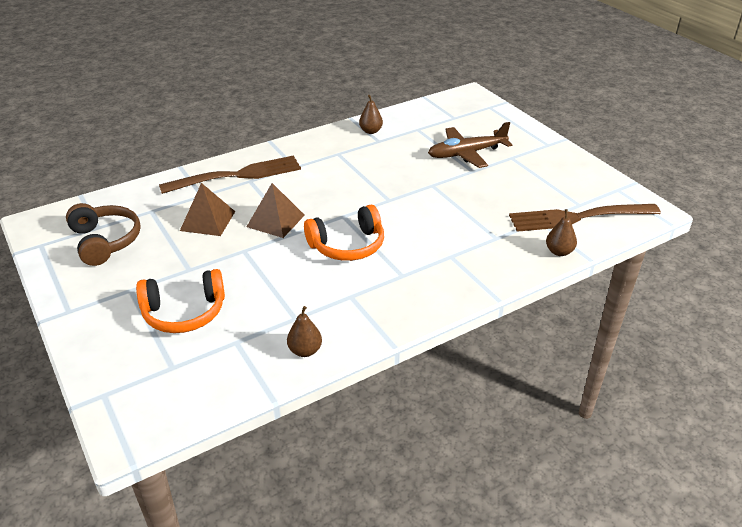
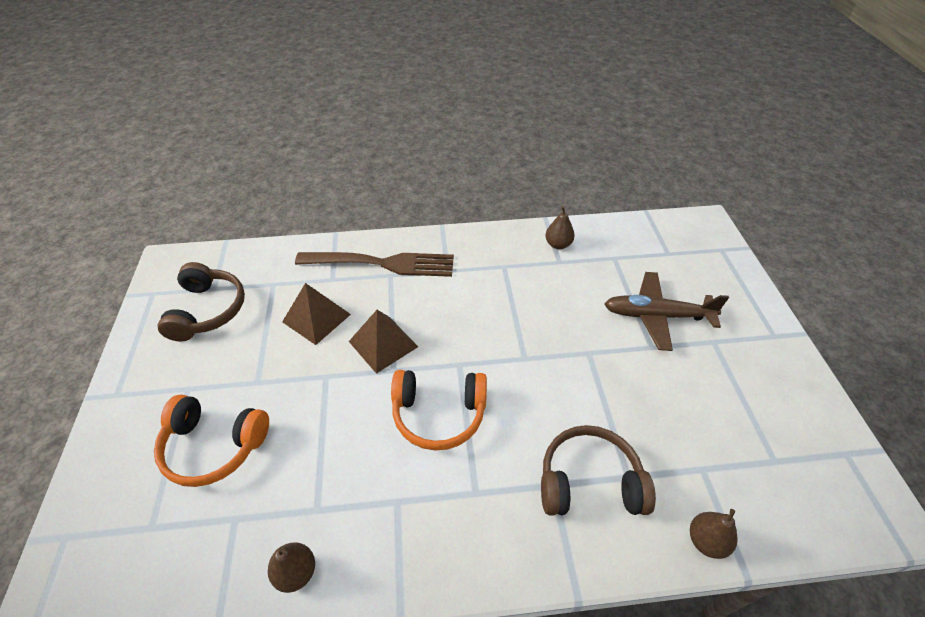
camera: 25 degrees right, 10 degrees up
brown fork [509,204,661,232] -> none
none -> brown headphones [541,425,656,515]

